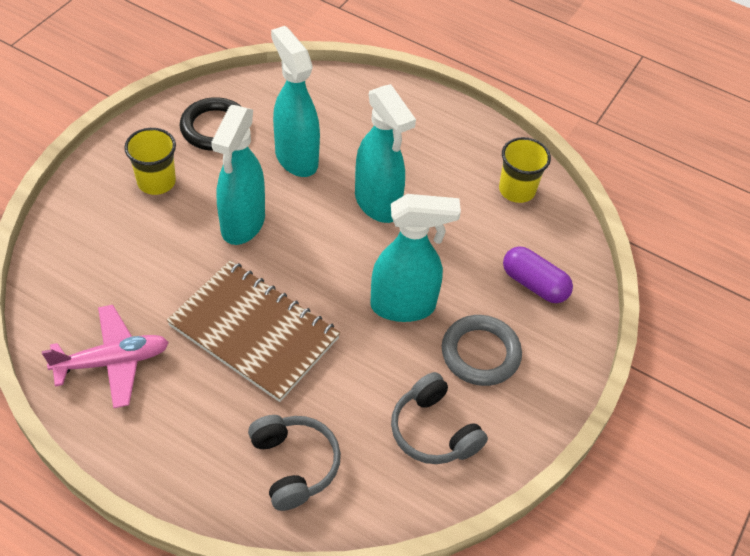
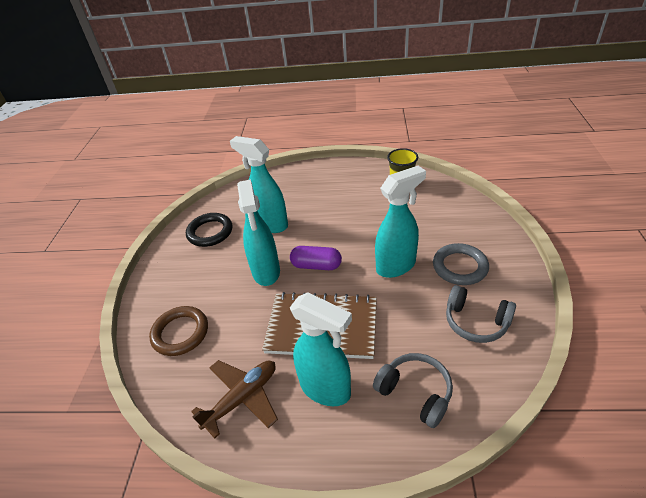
camera: 20 degrees left, 10 degrees down
pink plane [42,305,169,408] -> brown plane [191,360,278,439]
yellow cup [124,128,176,195] -> none
turquoise spray bottle [355,84,416,223] -> turquoise spray bottle moved to [290,292,352,406]
purple capsule [503,246,573,303] -> purple capsule moved to [290,246,342,270]
none -> brown ring [149,306,208,356]

